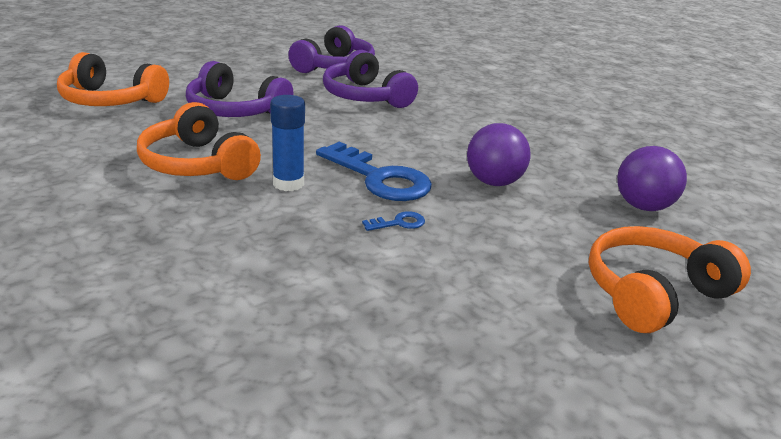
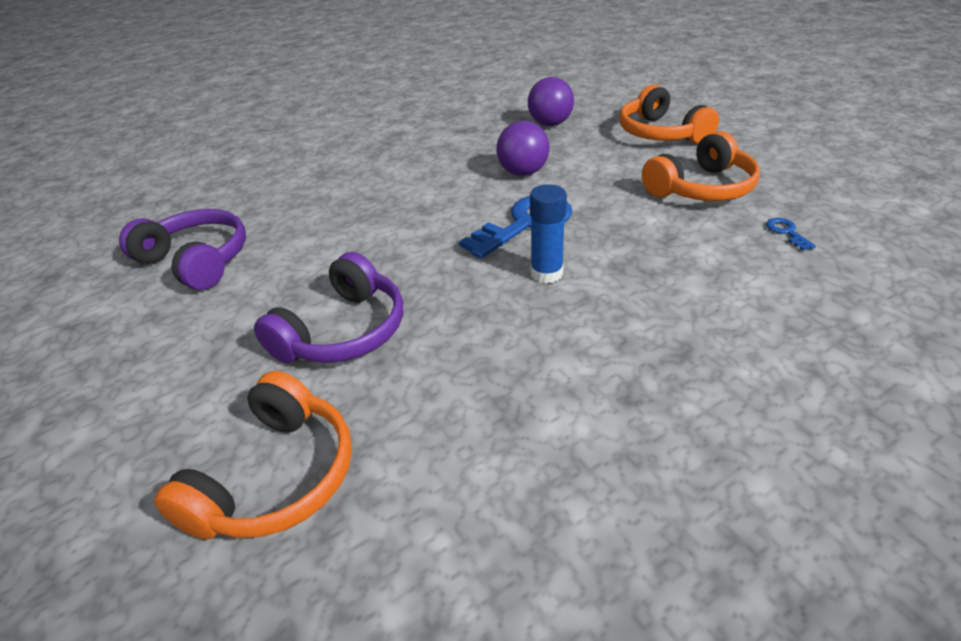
camera: 80 degrees left, 10 degrees up
orange headphones [137,102,261,180] -> orange headphones moved to [642,131,760,201]
purple headphones [323,50,418,108] -> none
blue key [362,211,425,231] -> blue key moved to [766,218,816,250]

